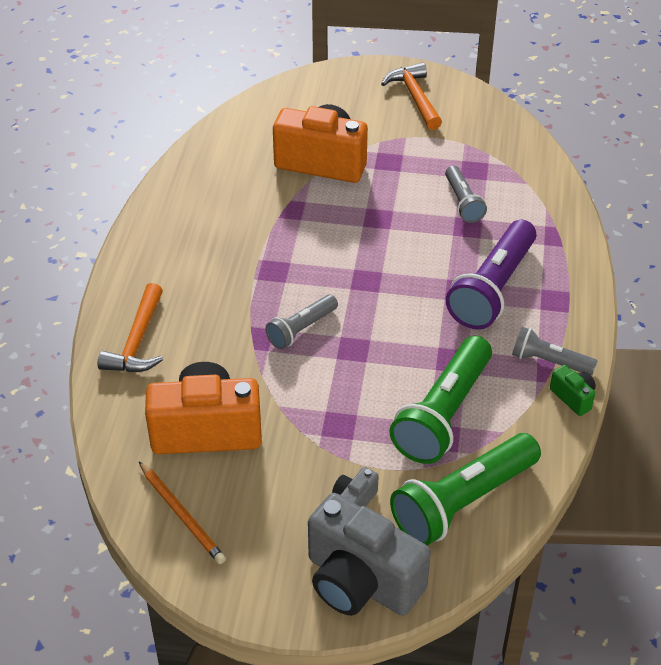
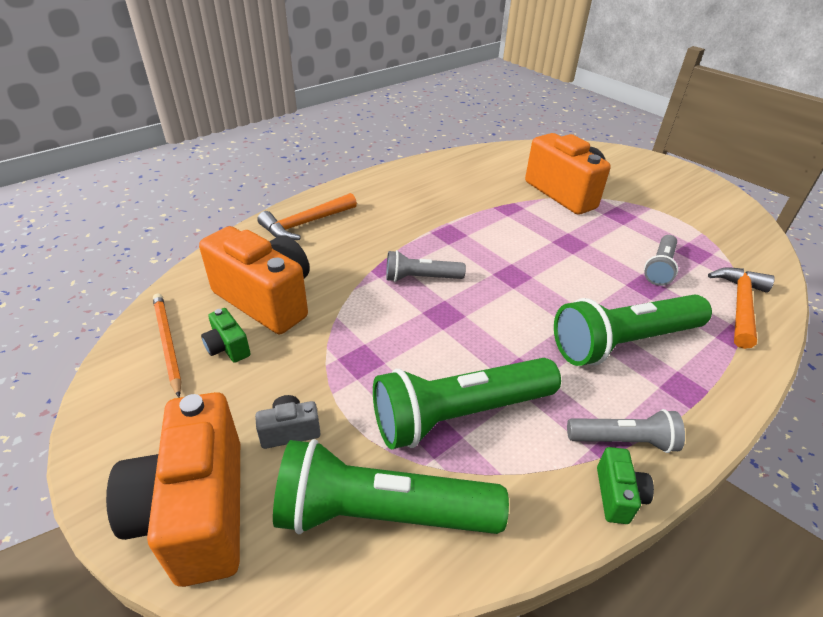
camera: 40 degrees right, 5 degrees down
orange pencil [139,462,226,564] -> orange pencil turned 150 degrees clockwise [153,293,182,397]
grey camera [308,493,431,616] -> orange camera [106,392,240,587]
orange hammer [381,62,442,130] -> orange hammer moved to [708,267,775,349]
purple flashlight [446,220,536,330] -> green flashlight [554,295,712,366]
grey flashlight [512,327,597,375] -> grey flashlight turned 120 degrees clockwise [567,409,685,453]
none -> green camera [201,308,251,363]

